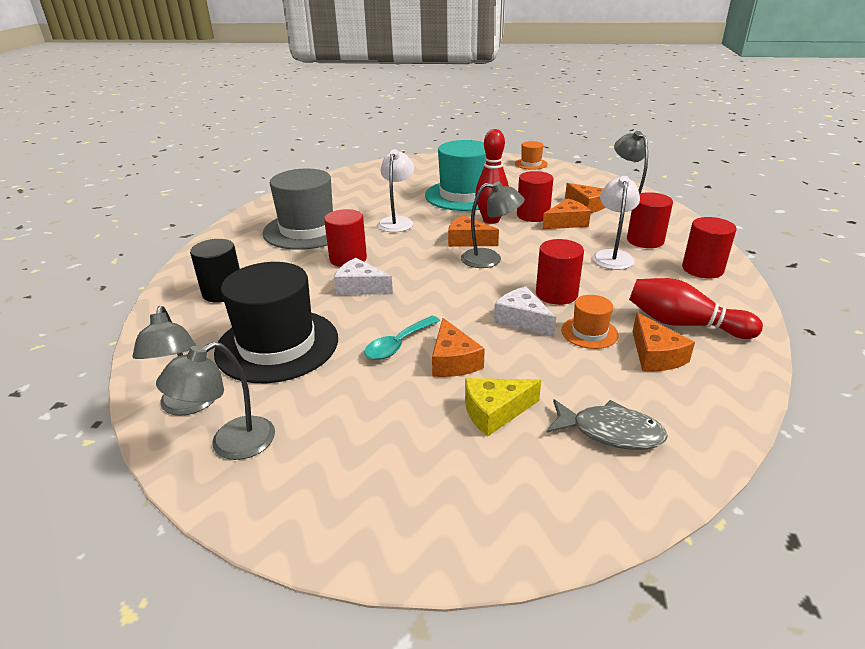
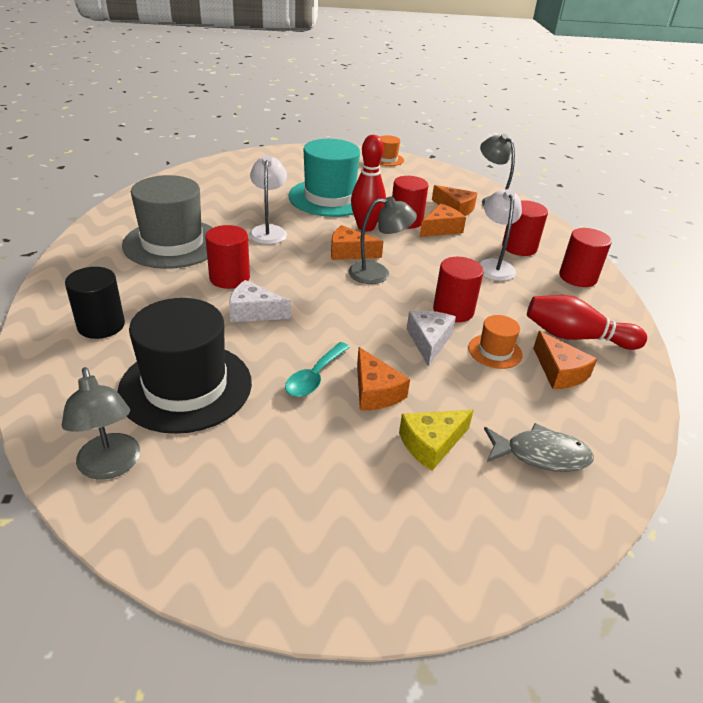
camera: 15 degrees left, 5 degrees up
grey lamp [156,342,275,460] -> none
white cheese [494,287,556,337] -> white cheese turned 60 degrees clockwise [407,310,456,366]

